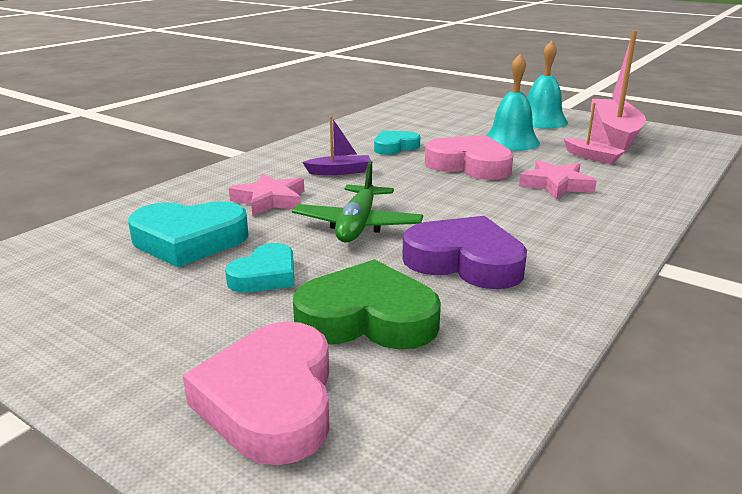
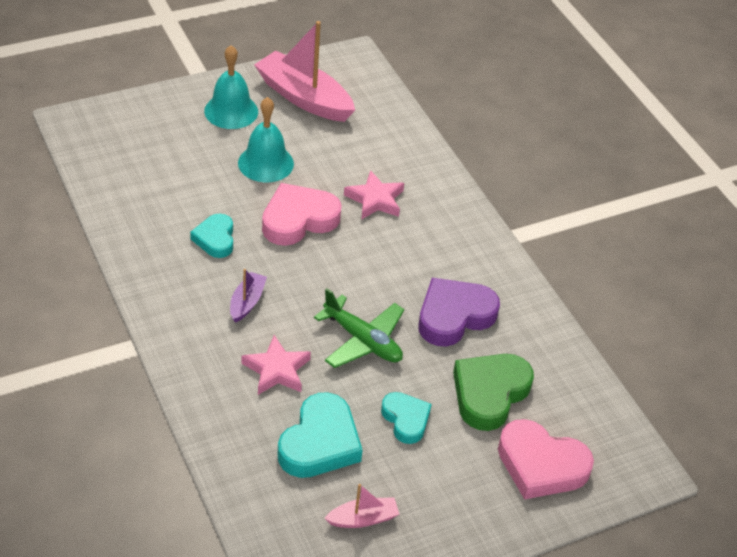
camera: 65 degrees left, 20 degrees up
pink boat [563,103,625,164] -> pink boat moved to [324,484,399,528]

